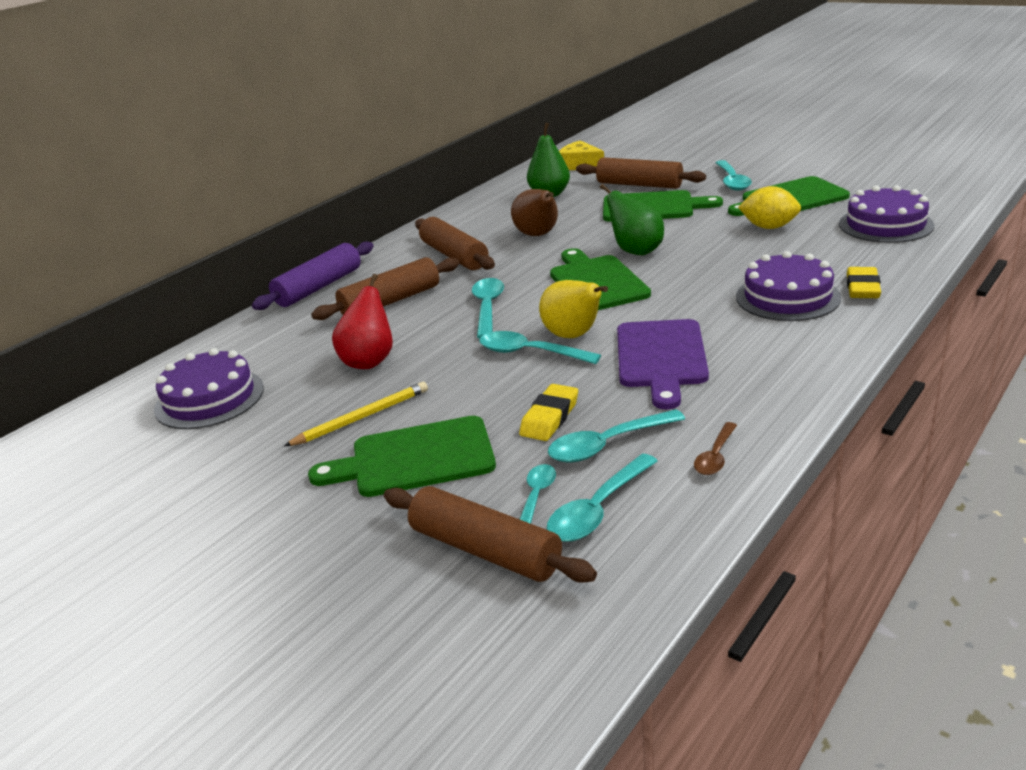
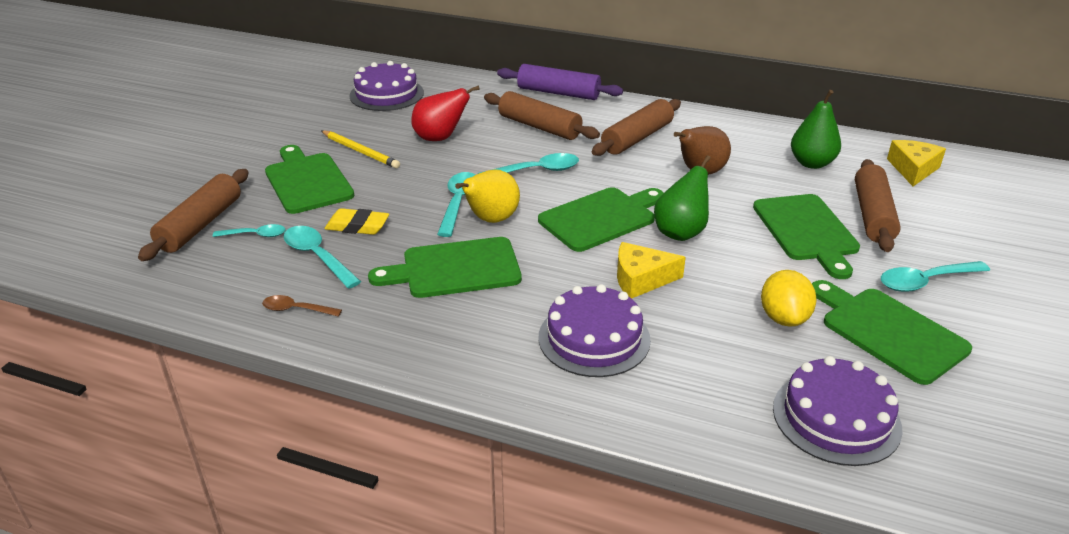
camera: 70 degrees right, 5 degrees up
turquoise spoon [547,454,658,542] -> none
purple cutting board [617,319,709,409] -> green cutting board [368,237,522,298]
yellow eraser [847,267,881,298] -> none
none -> yellow cheese [617,242,686,299]

